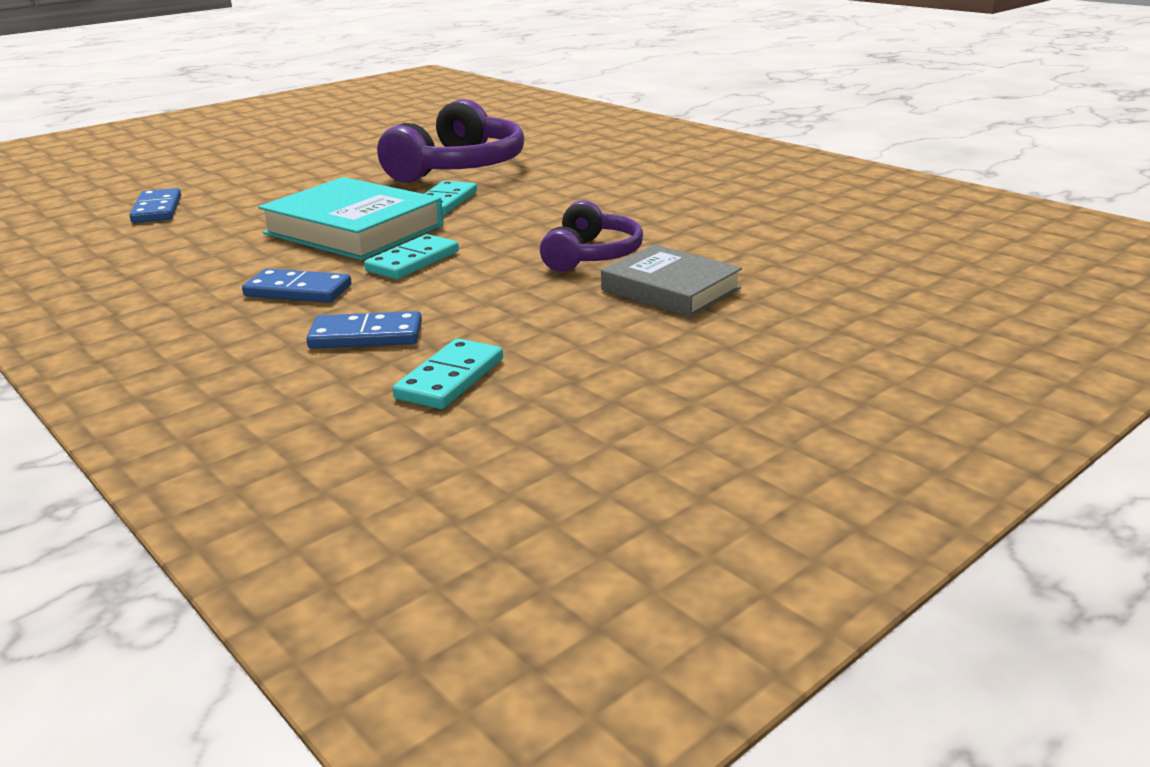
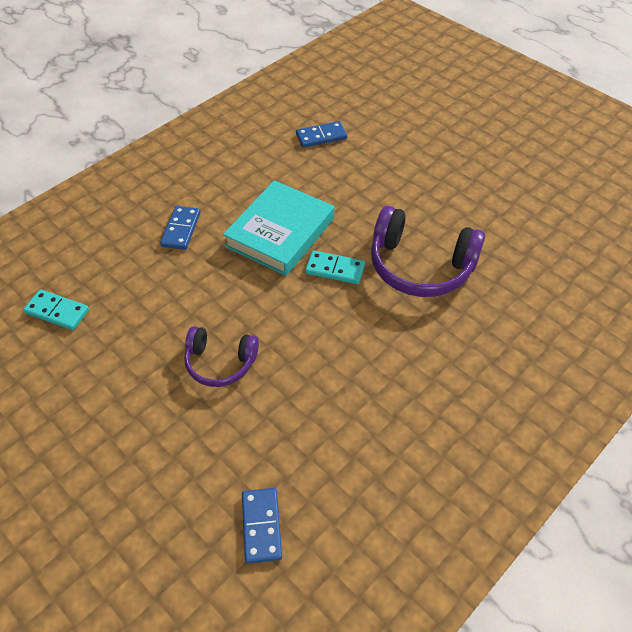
camera: 85 degrees right, 25 degrees up
blue domino [306,311,422,349] -> blue domino moved to [242,488,282,564]
turquoise domino [364,234,459,279] -> none
grey book [601,245,742,317] -> none

